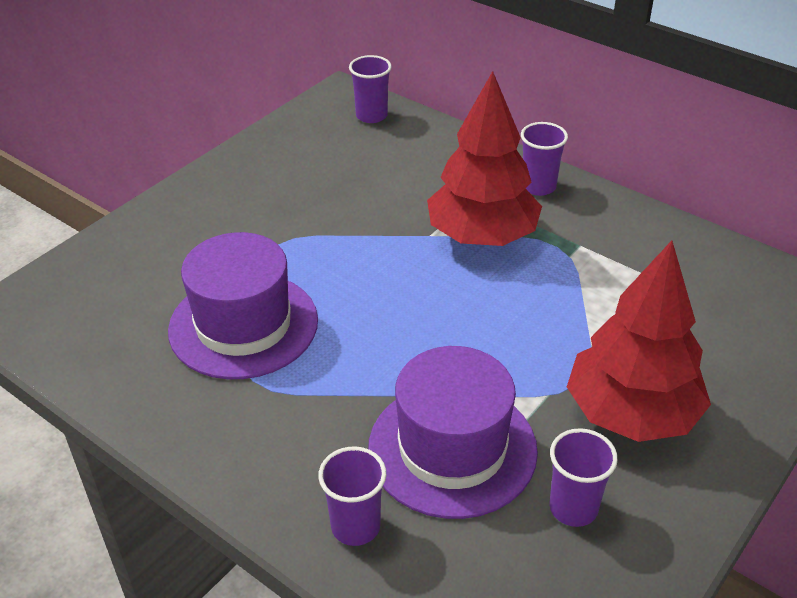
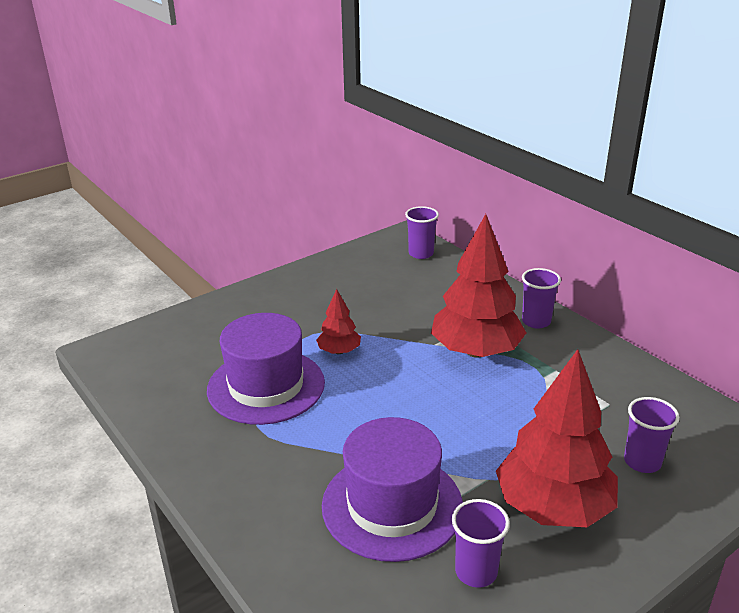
camera: 15 degrees right, 10 degrees down
purple cup [318,446,386,546] -> purple cup moved to [624,397,680,473]
none -> red tree [316,289,361,354]

